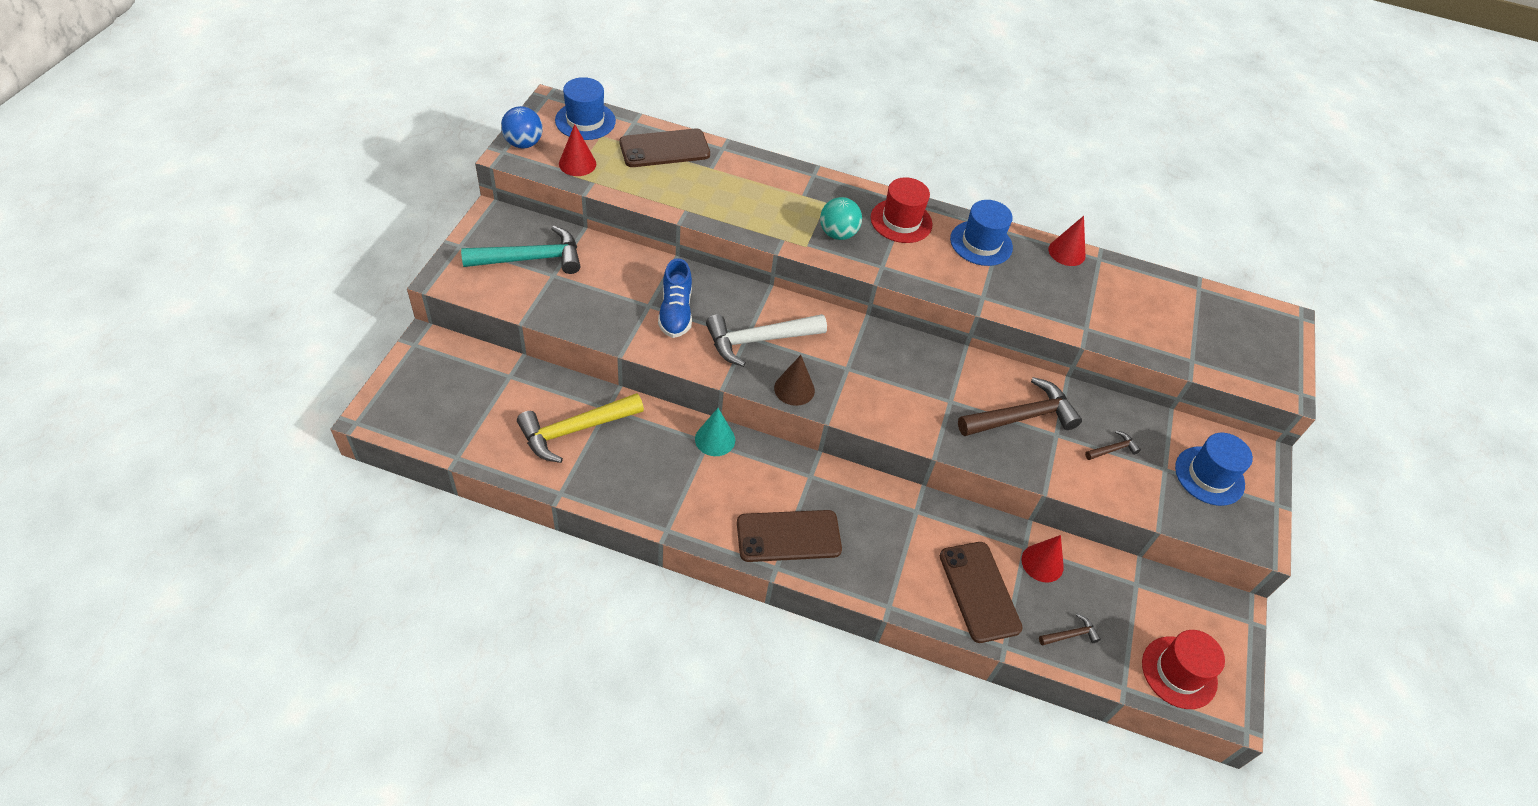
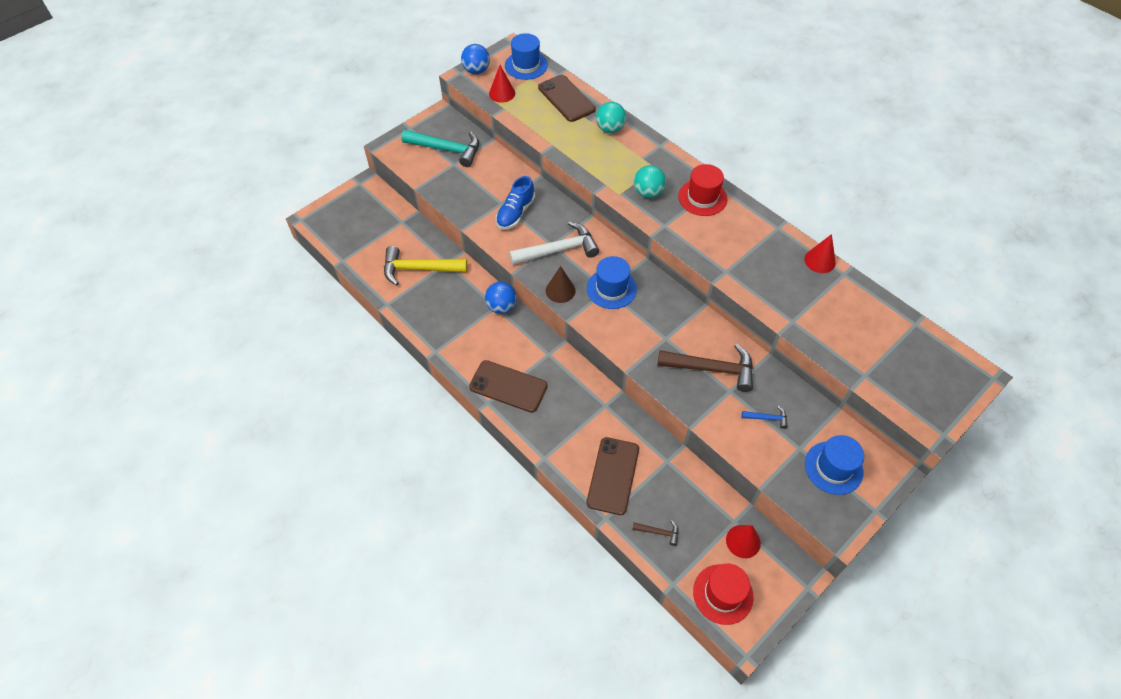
camera: 35 degrees right, 5 degrees up
brown phone [619,128,710,167] -> brown phone turned 45 degrees clockwise [538,75,596,122]
turquoise cone [695,408,735,456] -> blue ball [485,282,517,314]
white hammer [706,314,827,367] -> white hammer turned 150 degrees clockwise [509,221,599,265]
blue hat [950,200,1013,266] -> blue hat moved to [587,256,637,309]
red cone [1021,535,1064,582] -> red cone moved to [726,525,761,558]
brown hammer [1085,430,1141,460] -> blue hammer [742,406,788,429]
none -> turquoise ball [596,102,626,133]

